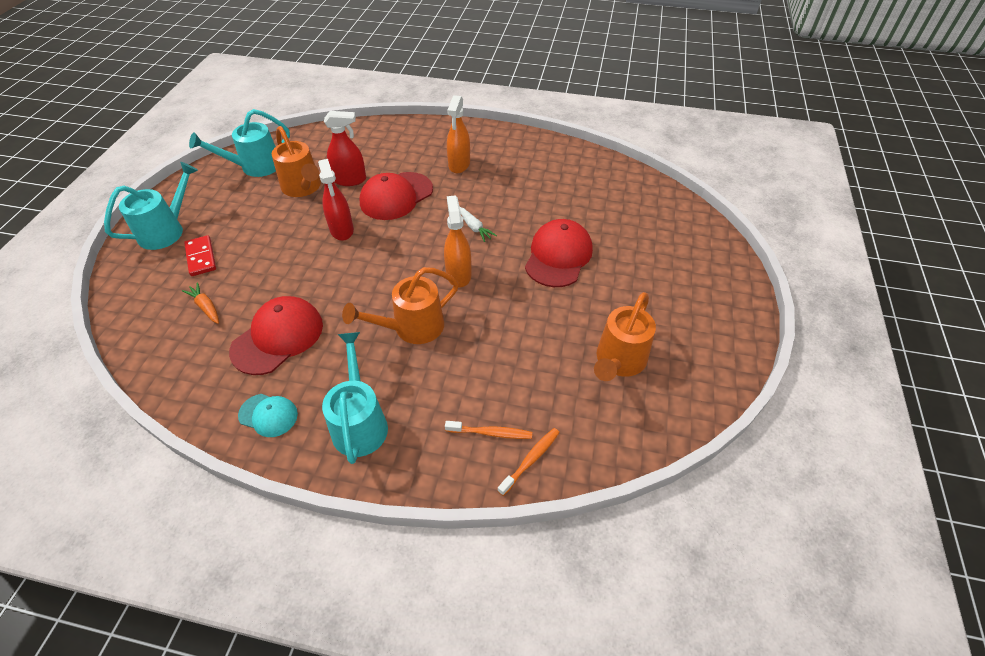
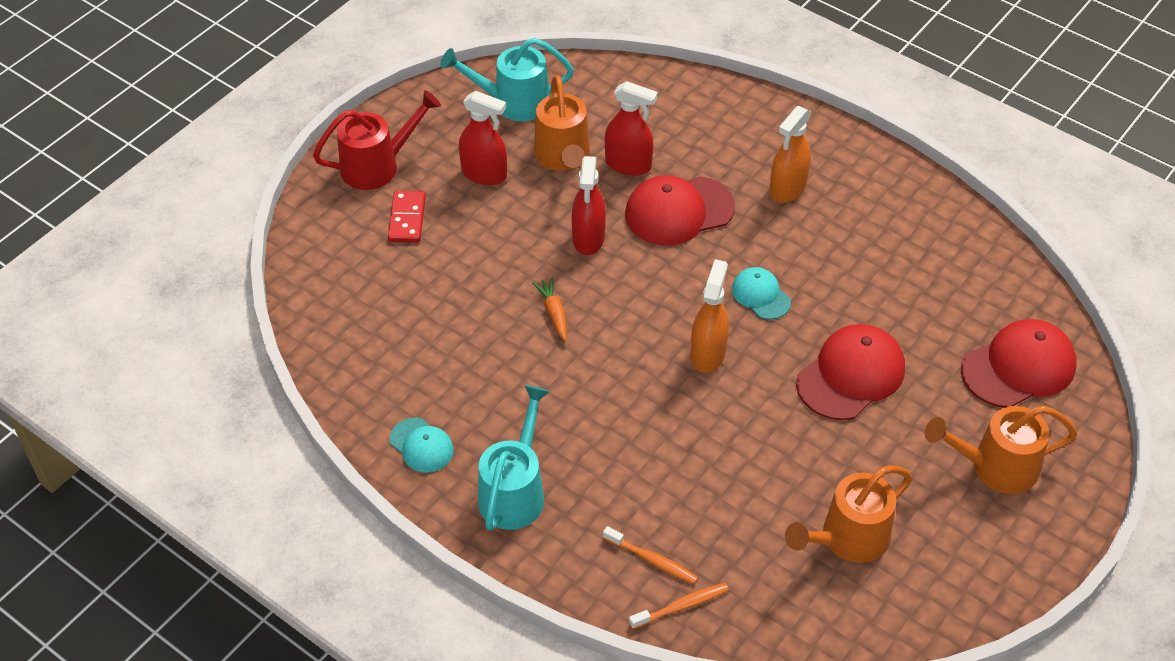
camera: 25 degrees right, 0 degrees up
turquoise watering can [104,162,198,250] -> red watering can [313,90,441,190]
orange carrot [182,282,219,324] -> orange carrot moved to [532,277,567,342]
red cap [229,296,323,375] -> red cap moved to [961,319,1077,408]
orange watering can [342,267,459,344] -> orange watering can moved to [925,405,1078,494]
white carrot [460,207,497,242] -> turquoise cap [732,267,791,320]
none -> red spray bottle [459,91,507,185]

